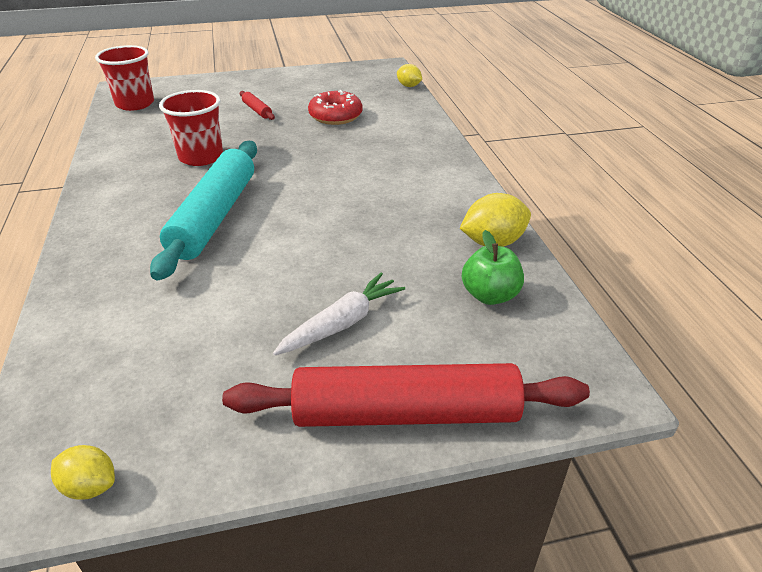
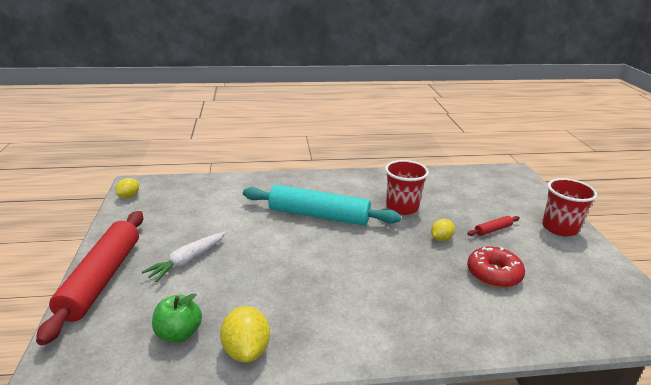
camera: 95 degrees right, 10 degrees down
red cup [95,45,154,111] -> red cup moved to [542,178,597,236]
white carrot [273,273,405,356] -> white carrot turned 75 degrees clockwise [142,232,226,283]
yellow lemon [397,64,422,87] -> yellow lemon moved to [431,219,455,241]

